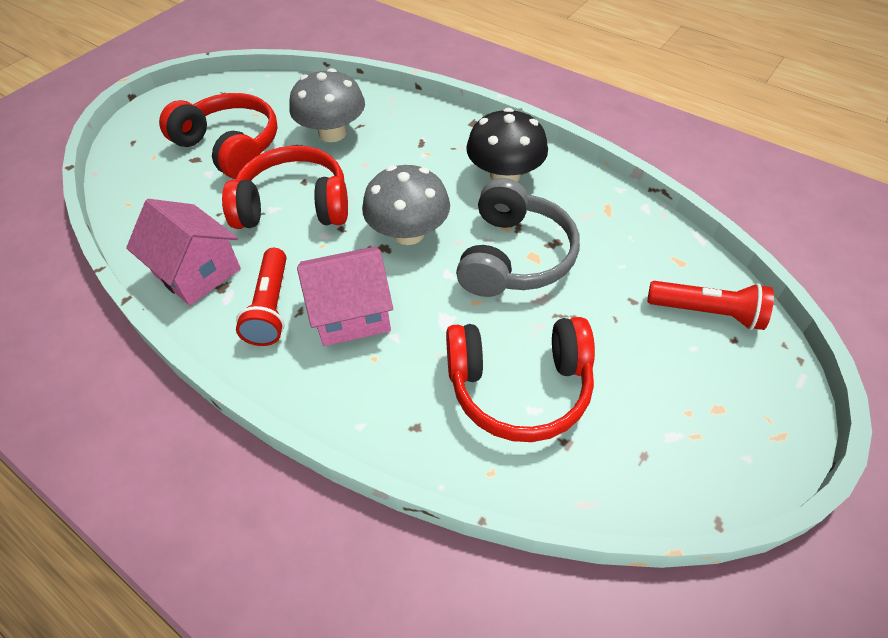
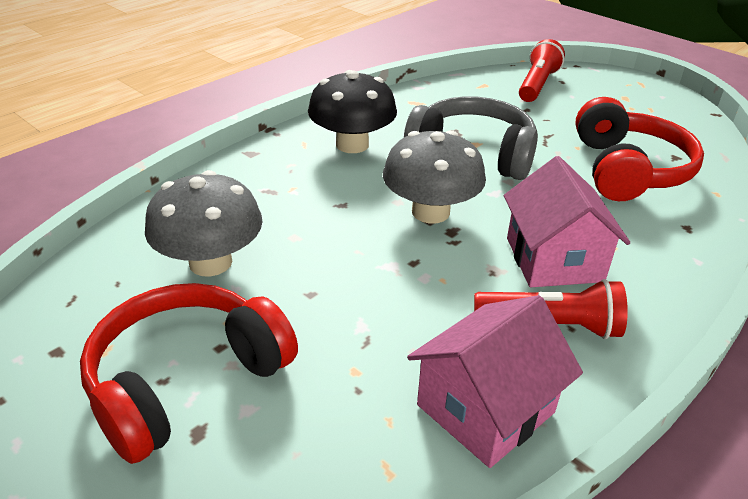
camera: 85 degrees left, 15 degrees down
red headphones [222,146,348,229] -> none

